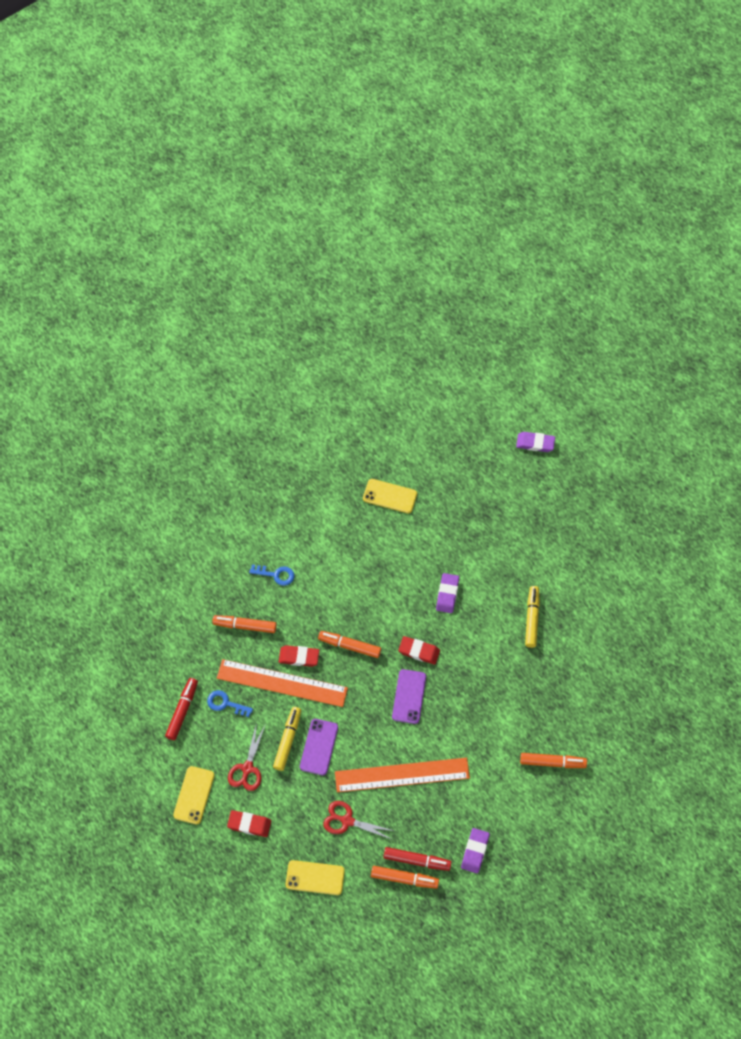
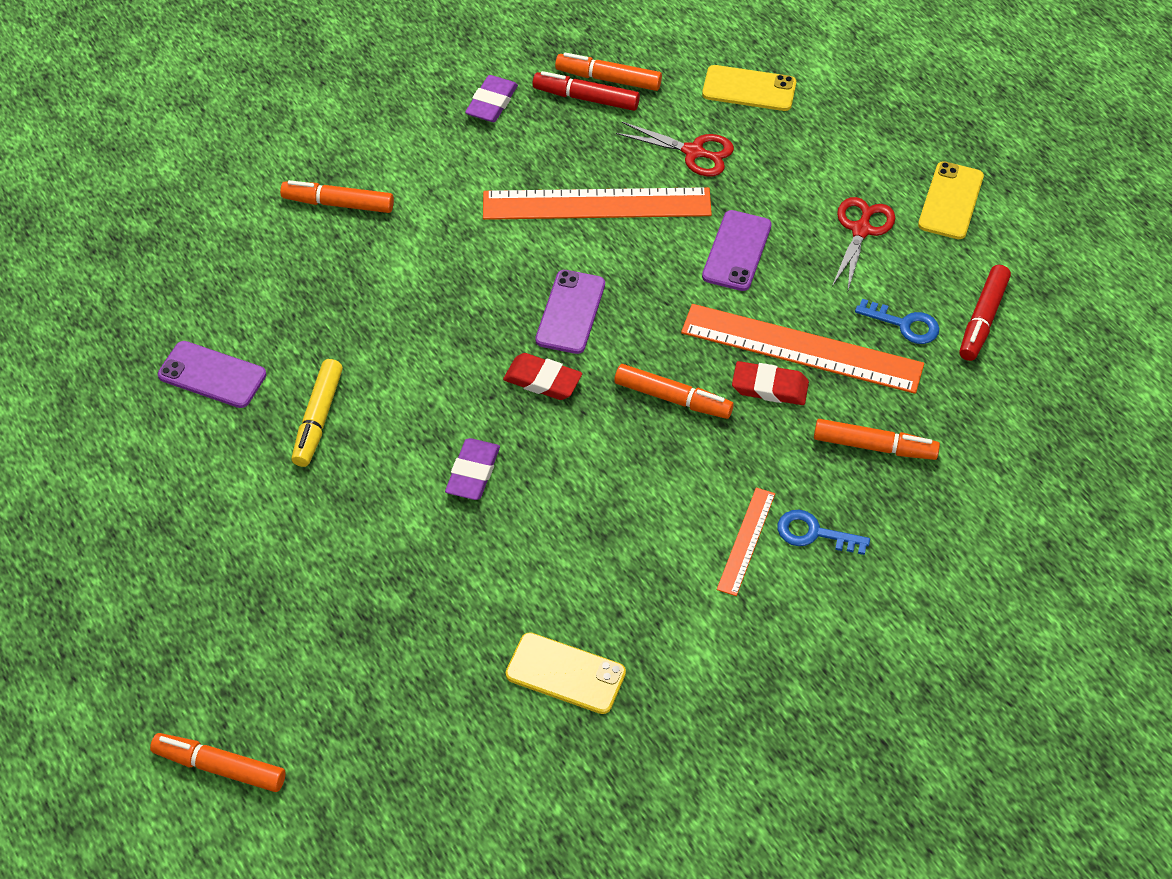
camera: 175 degrees left, 10 degrees down
red eraser [227,810,271,837] -> none
yellow marker [273,707,301,771] -> none
purple eraser [516,432,555,452] -> orange marker [150,733,285,792]
none -> purple phone [158,341,266,408]
none -> orange ruler [717,487,775,596]

